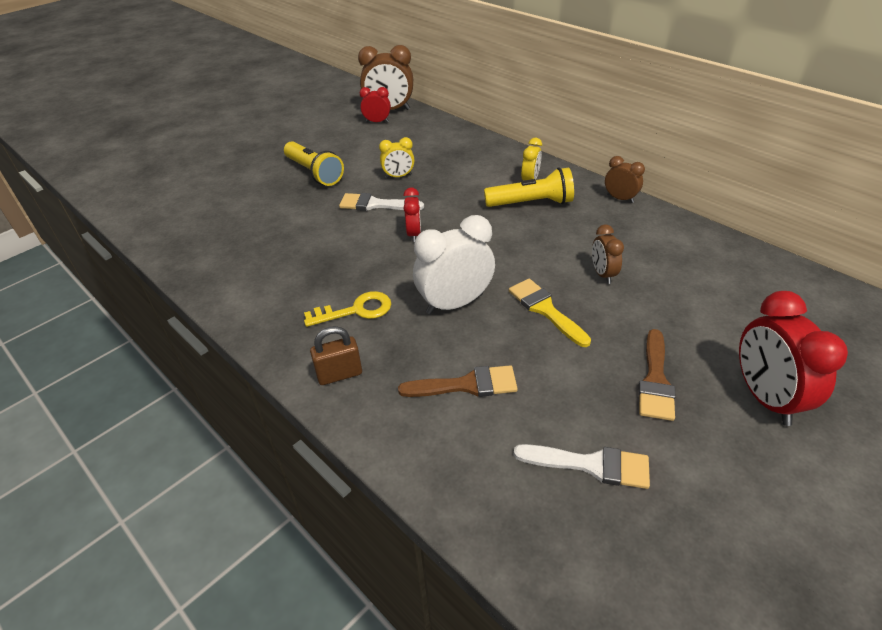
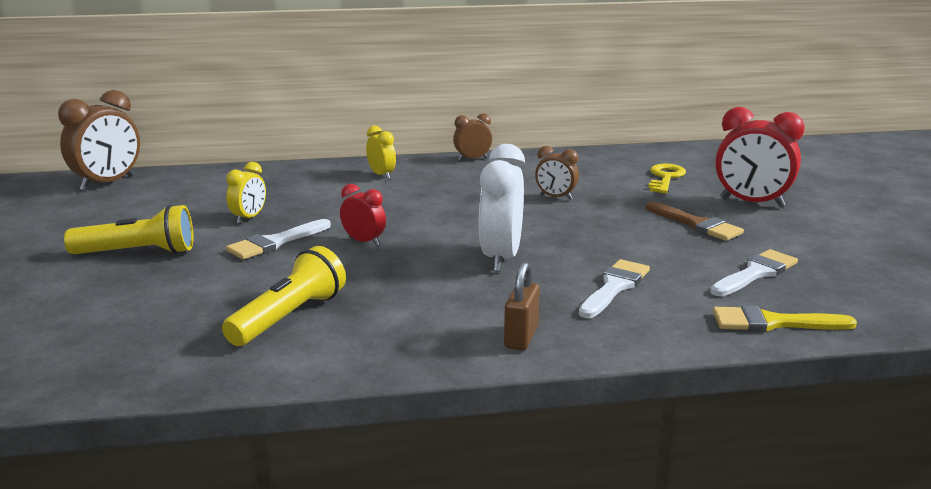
camera: 55 degrees left, 20 degrees down
yellow key [304,291,391,327] -> yellow key moved to [648,164,686,193]
red clock [360,87,391,122] -> none
brown brush [398,365,518,397] -> white brush [579,259,650,318]
yellow flashlight [484,167,574,207] -> yellow flashlight moved to [222,246,346,346]
yellow brush [509,279,591,347] -> yellow brush moved to [713,305,857,332]

